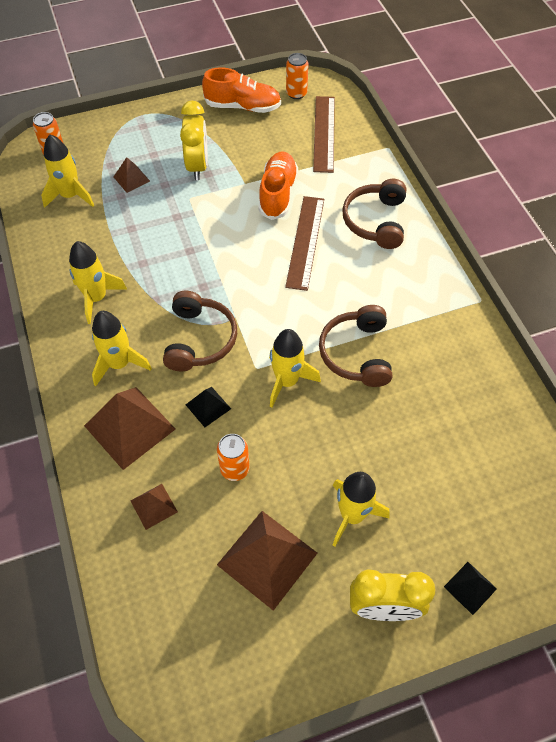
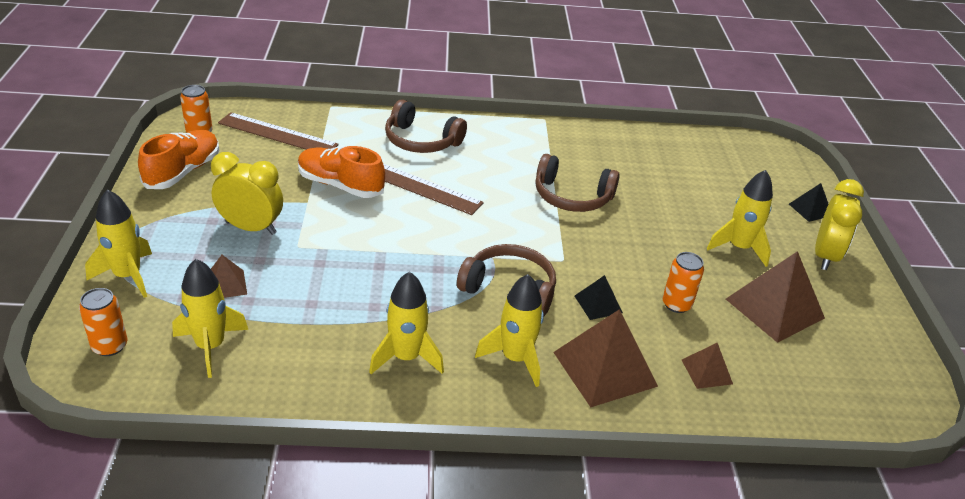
camera: 75 degrees left, 20 degrees down
yellow rocket [269,329,321,408] -> yellow rocket moved to [85,189,152,298]

